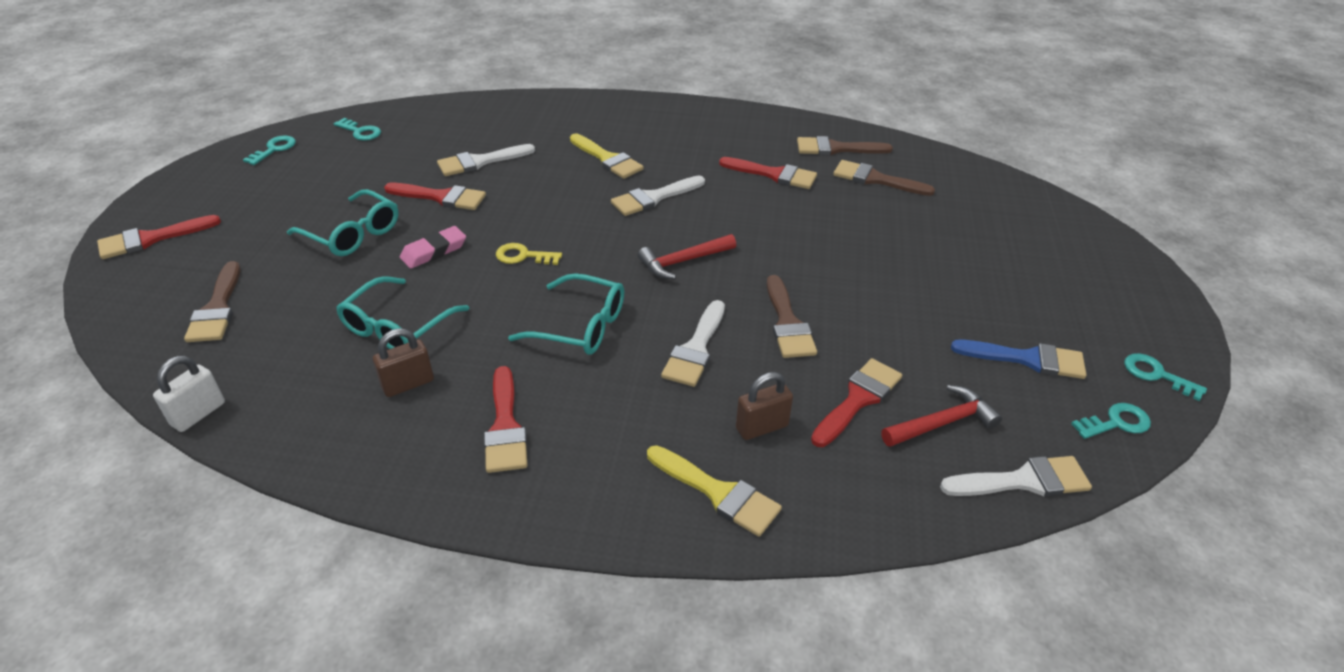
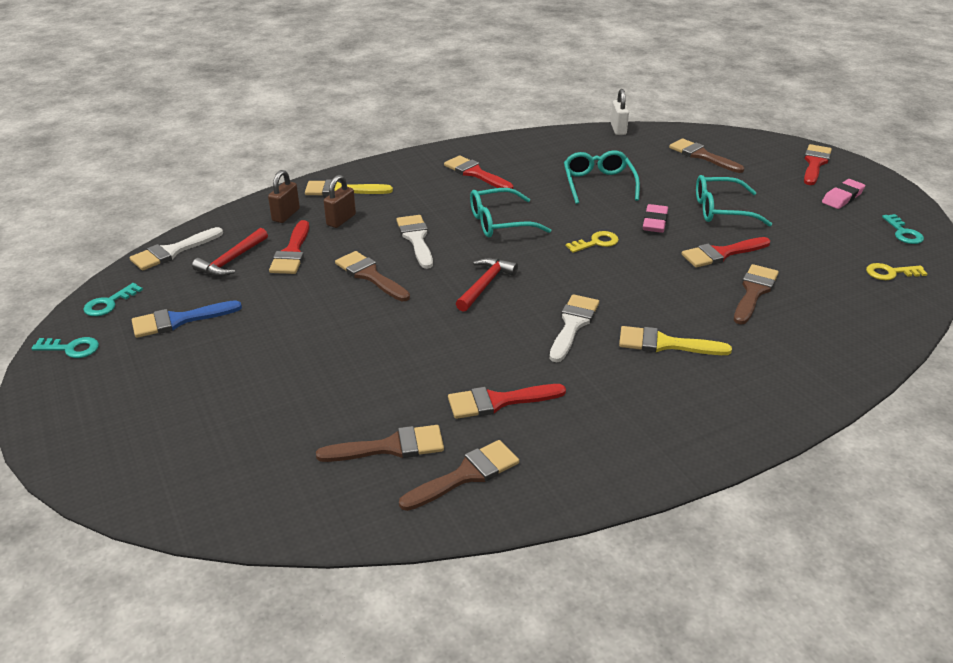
camera: 145 degrees right, 5 degrees down
turquoise key [334,118,381,141] -> yellow key [866,263,927,280]
brown padlock [373,328,434,397] -> brown padlock moved to [268,170,300,223]
white brush [437,144,535,176] -> brown brush [734,264,779,324]
none -> pink eraser [822,179,865,209]

